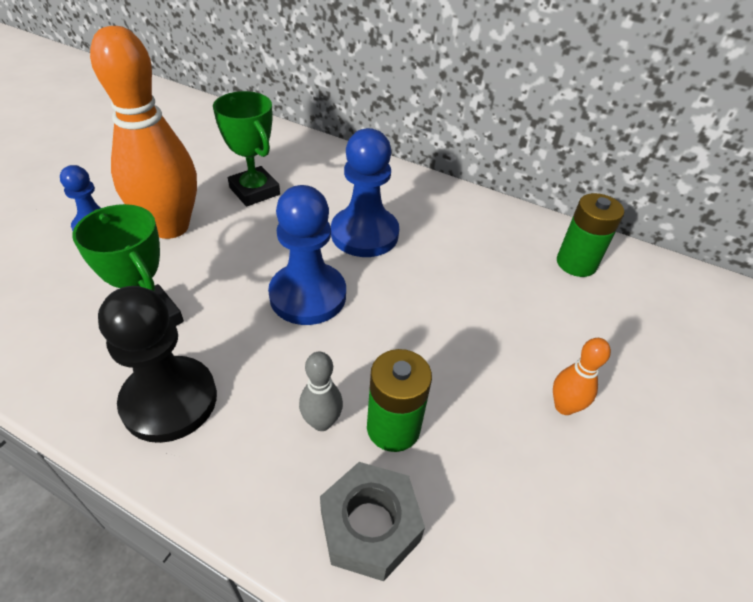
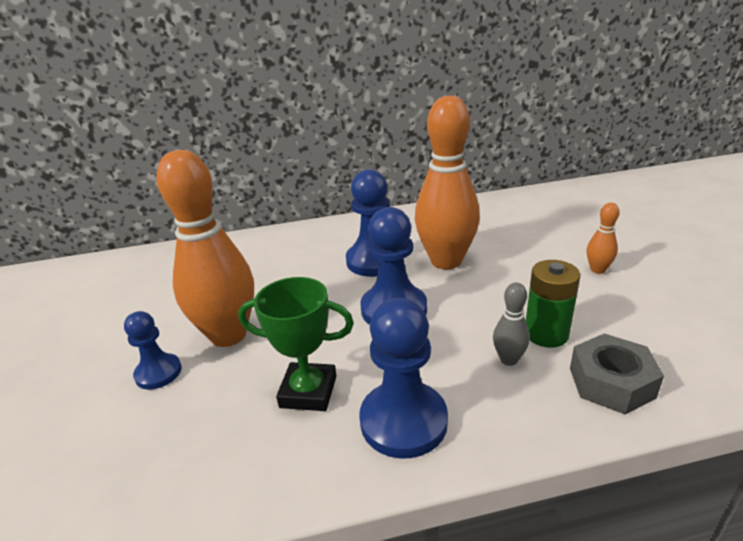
camera: 35 degrees left, 15 degrees down
black pawn [98,286,217,443] -> blue pawn [359,298,448,459]
green trophy [213,91,280,207] -> none
green battery [557,193,624,277] -> none
none -> orange bowling pin [415,96,480,269]

